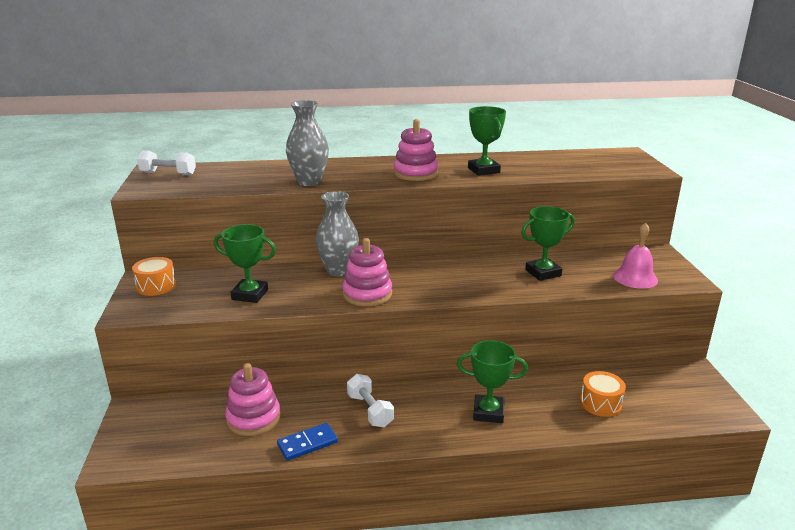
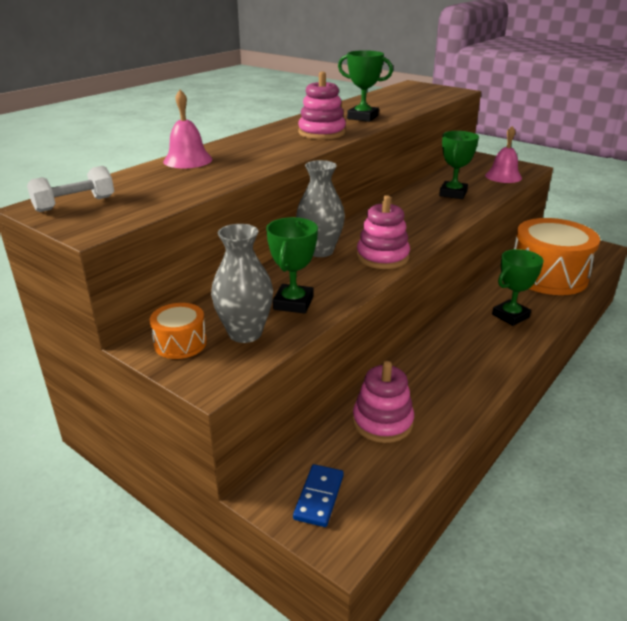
camera: 45 degrees left, 5 degrees up
green trophy [214,224,276,303] -> green trophy turned 45 degrees counterclockwise [266,217,318,314]
blue domino [277,423,338,461] -> blue domino moved to [293,464,344,527]
grey vase [286,100,329,186] -> grey vase moved to [211,224,273,343]
white dumbbell [347,374,394,427] -> none
orange drum [580,371,626,417] -> orange drum [514,218,600,295], size x2.26
none -> pink bell [163,90,213,168]

